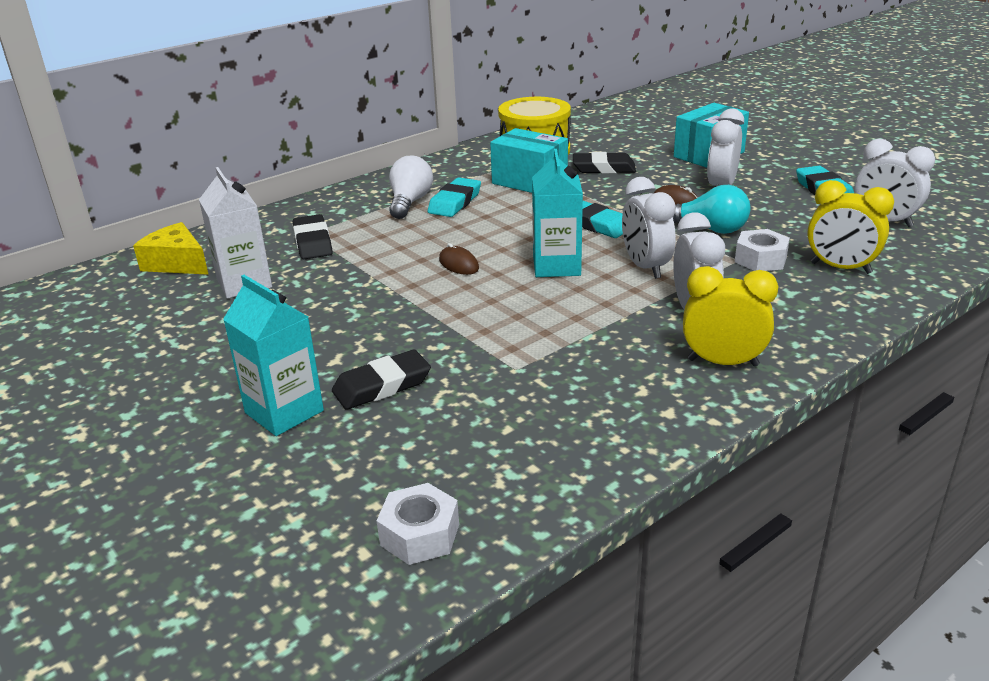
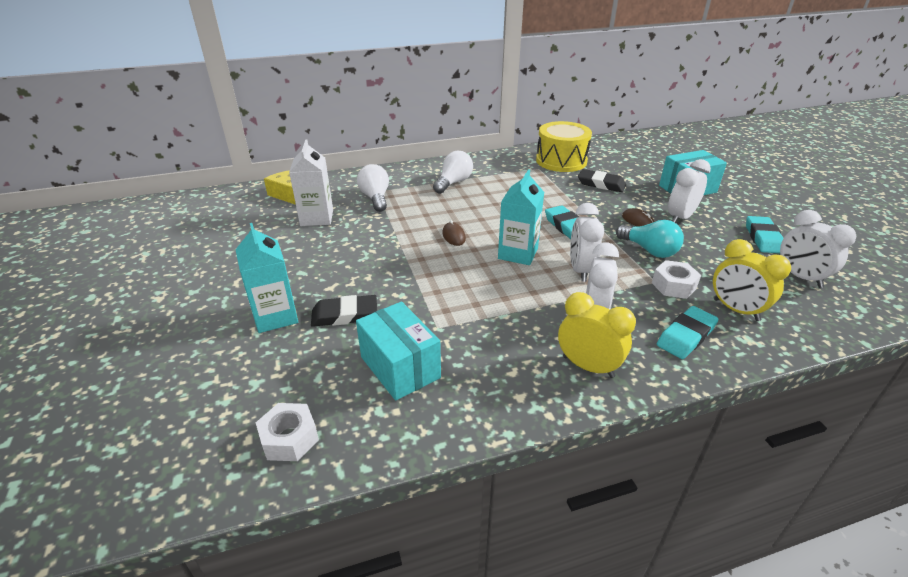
camera: 20 degrees right, 5 degrees up
black eraser [293,214,333,259] -> white light bulb [357,164,389,212]
turquoise eraser [428,177,481,217] -> turquoise eraser moved to [657,306,719,359]
turquoise box [490,128,568,193] -> turquoise box moved to [356,301,441,401]

